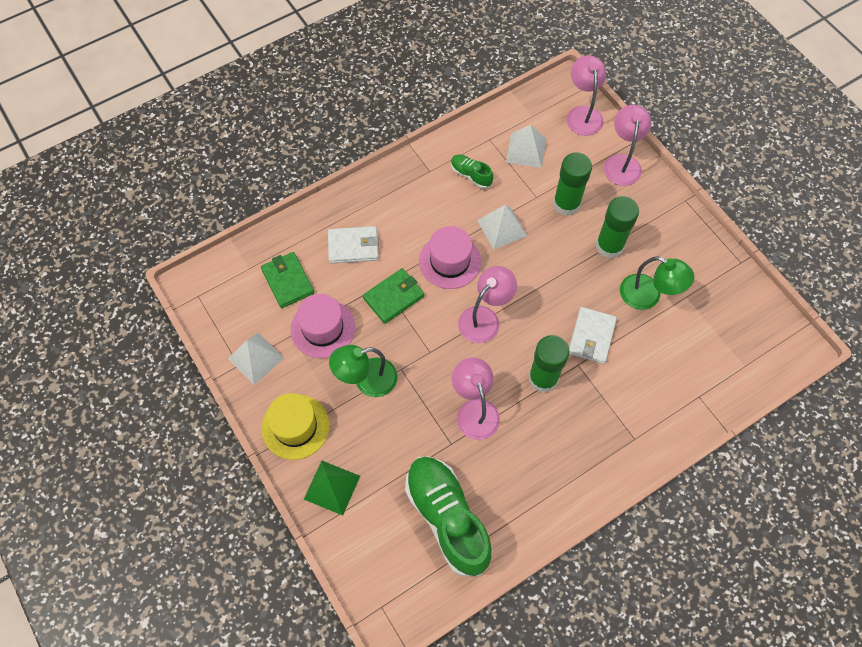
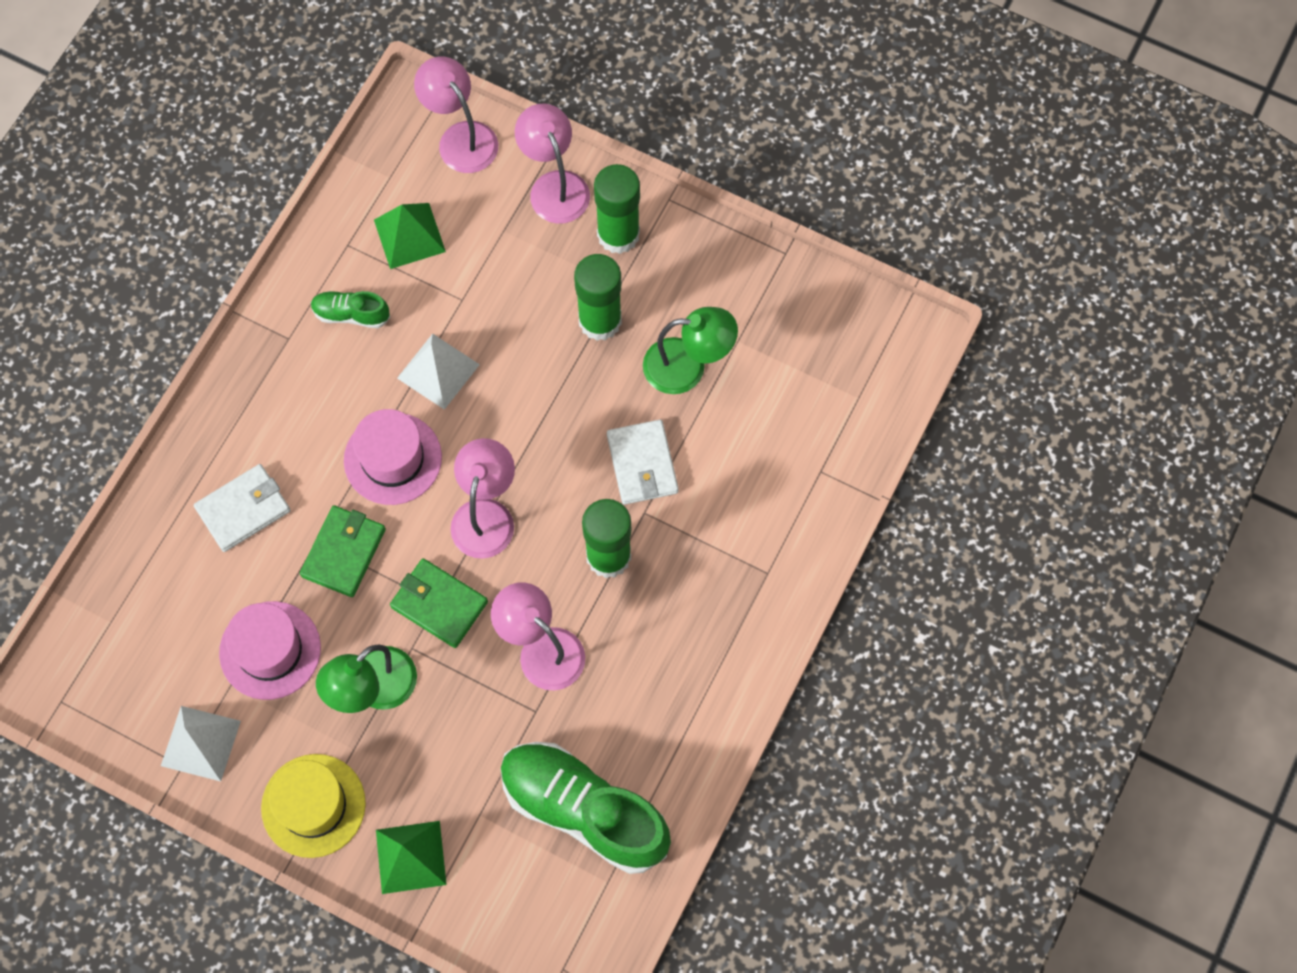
camera: 30 degrees left, 5 degrees up
green wallet [261,252,314,308] -> green wallet moved to [390,558,488,648]
white pyramid [506,125,546,168] -> green pyramid [374,203,446,269]
green glue stick [553,152,592,216] -> green glue stick moved to [594,164,640,254]

